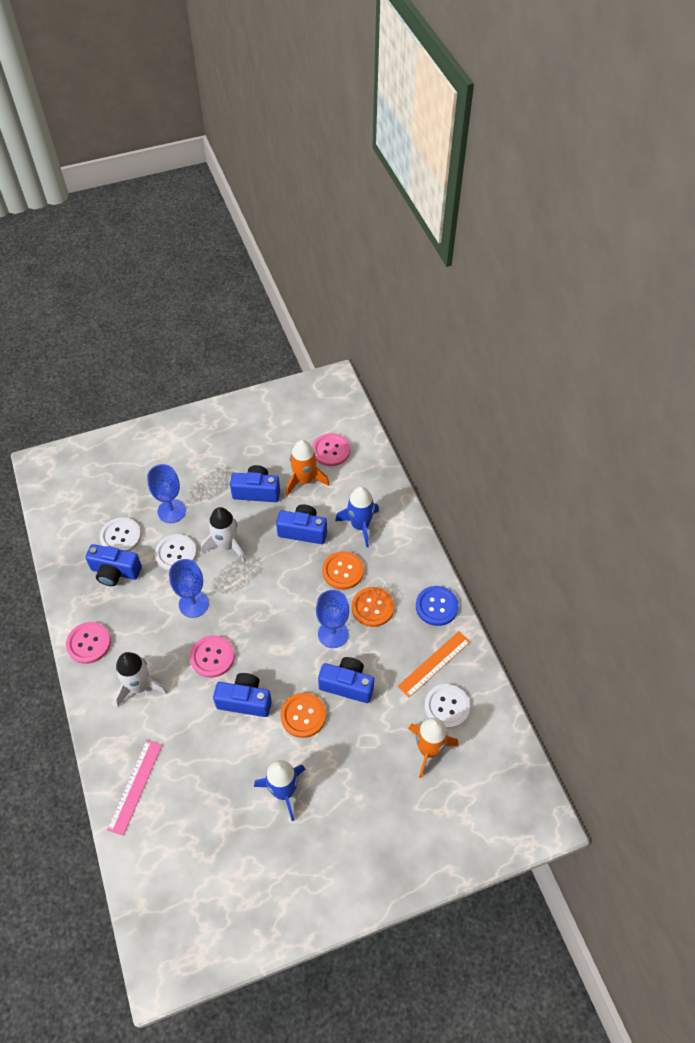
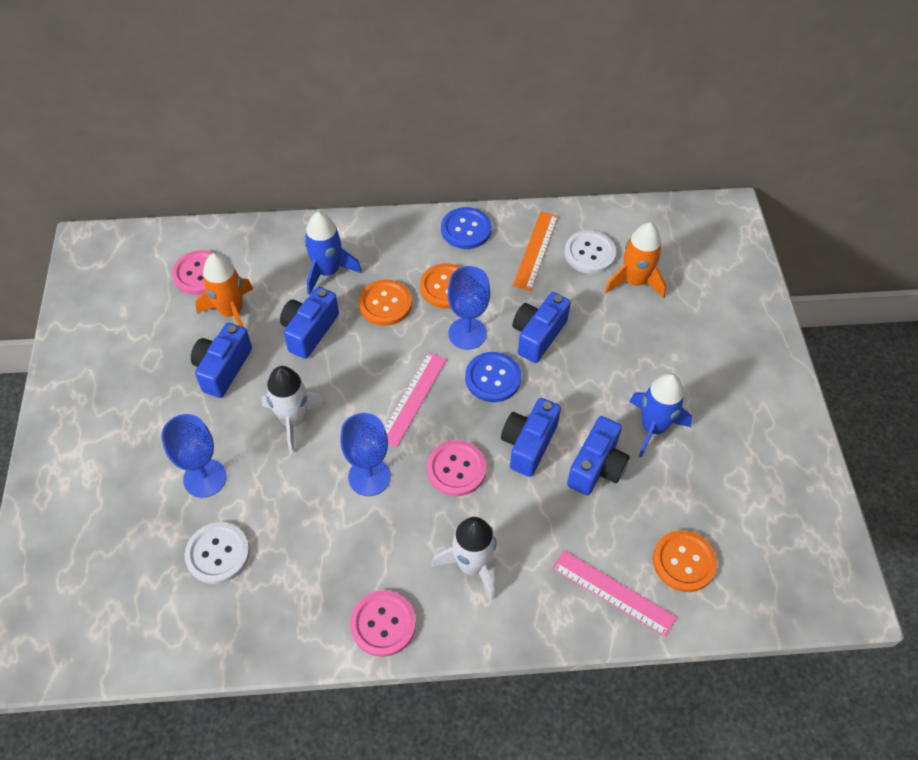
camera: 75 degrees left, 0 degrees up
blue camera [85,544,142,586] -> blue camera moved to [567,416,630,495]
white button [155,534,197,571] -> none
orange button [280,693,326,738] -> orange button moved to [653,530,717,592]
orange ruler [397,631,470,698] -> orange ruler turned 45 degrees clockwise [513,212,558,291]
none -> pink ruler [384,352,447,448]
none -> blue button [465,352,521,402]

